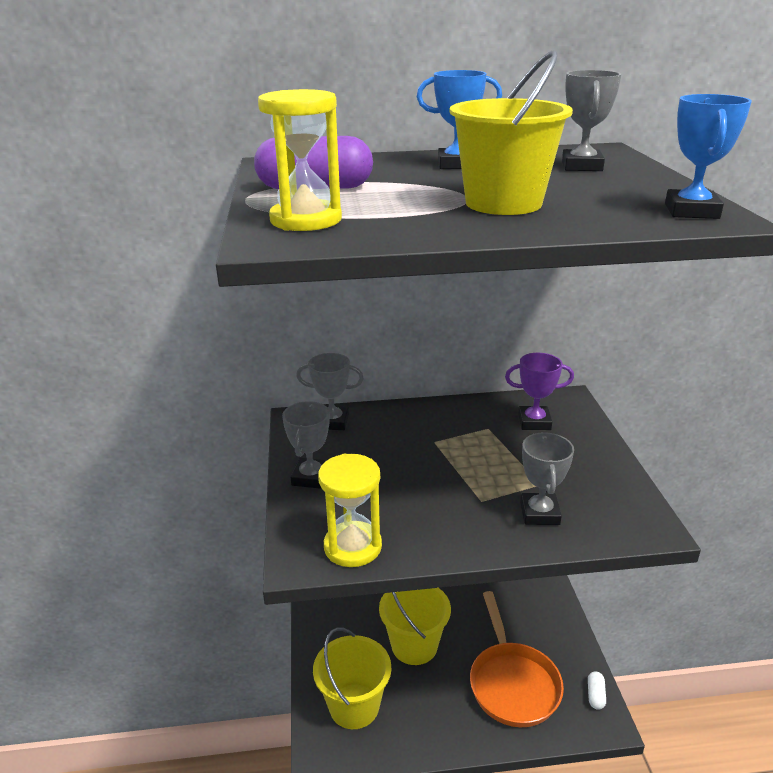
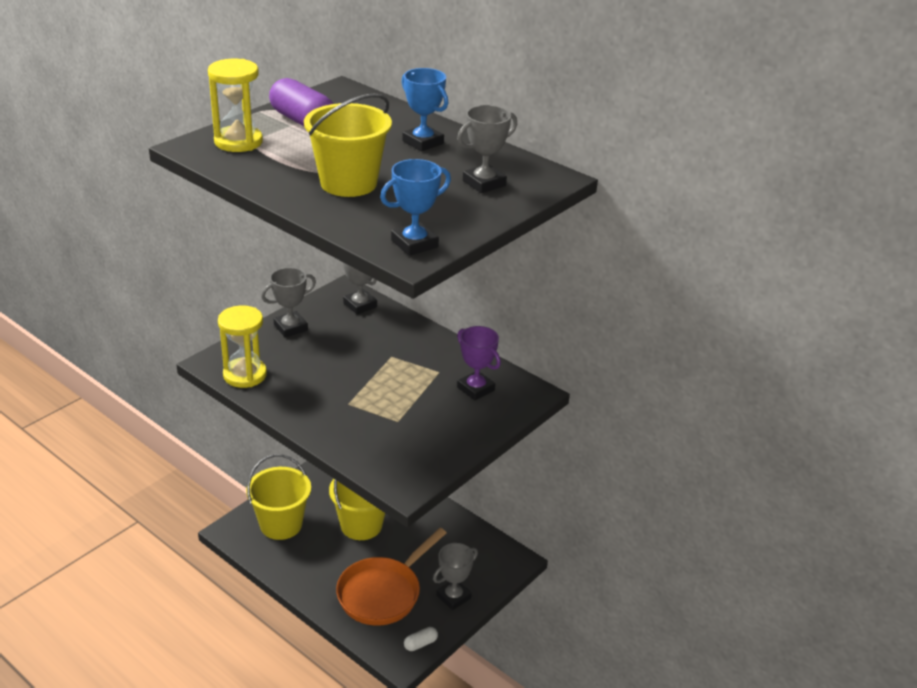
camera: 45 degrees right, 5 degrees up
grey trophy [520,432,574,525] -> grey trophy moved to [433,543,478,610]

